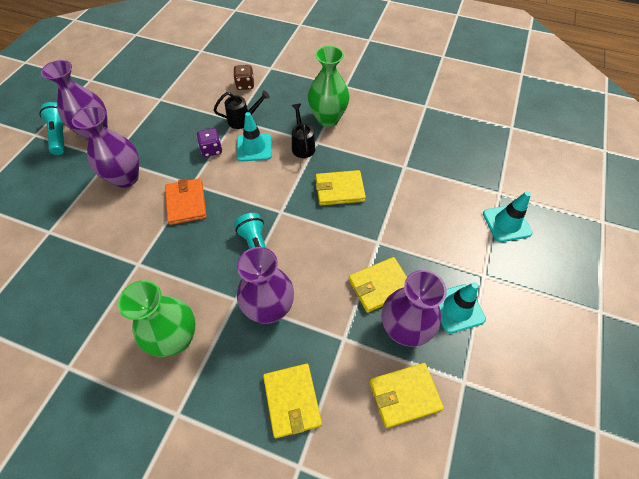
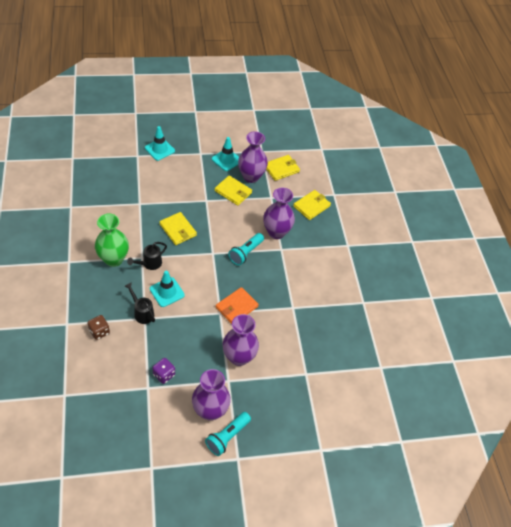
camera: 125 degrees left, 5 degrees down
green vase [118,280,196,357] -> none
purple dice [197,128,222,157] -> purple dice moved to [152,358,175,384]
yellow wallet [370,363,444,428] -> yellow wallet turned 75 degrees counterclockwise [266,155,300,181]

